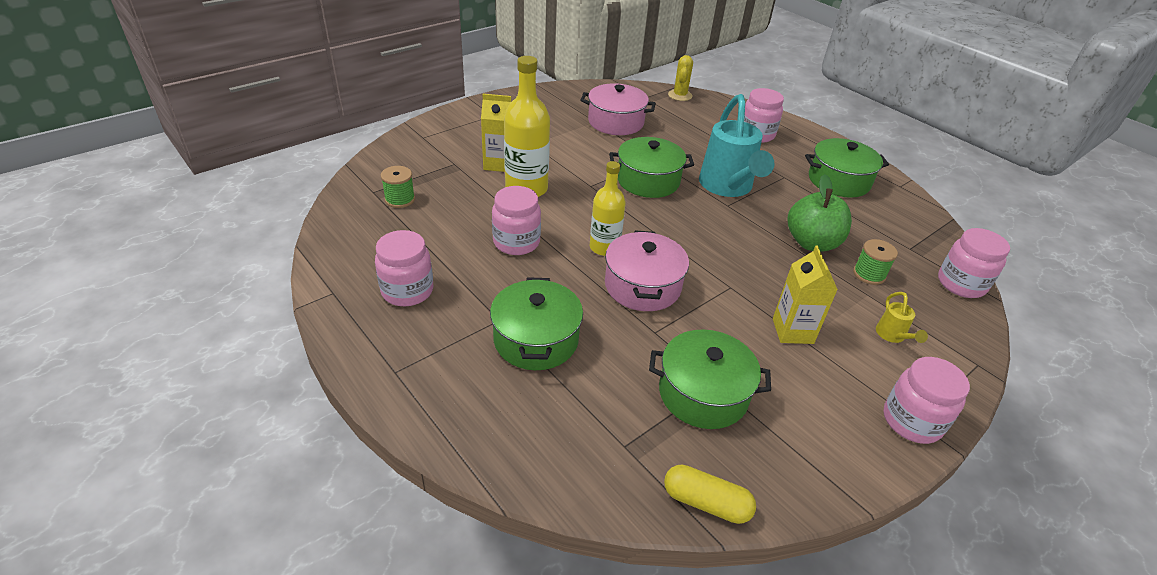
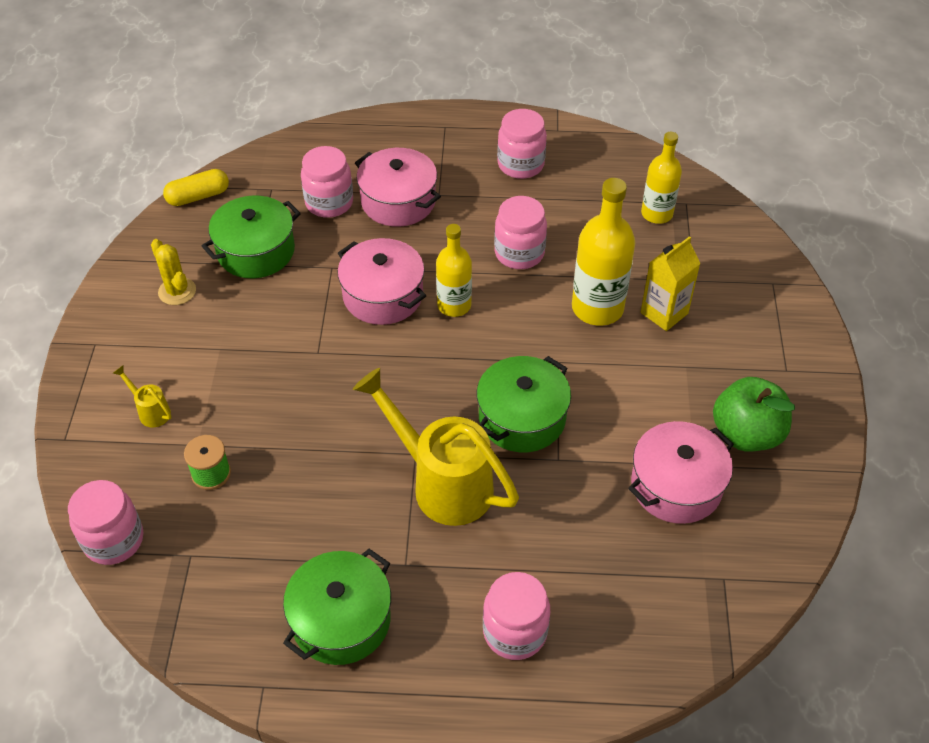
camera: 135 degrees right, 10 degrees up
green spool [381,166,415,208] -> yellow bottle [641,132,682,224]
green pot [490,277,583,370] -> pink pot [355,148,441,227]
yellow cactus [668,55,693,101] -> yellow cactus moved to [151,239,196,305]
turquoise watering can [699,94,775,197] -> yellow watering can [353,368,519,526]
yellow carton [773,245,838,344] -> none
green apple [788,174,852,252] -> green apple moved to [713,377,795,452]
pink jar [883,357,970,444] -> pink jar moved to [301,146,353,218]

